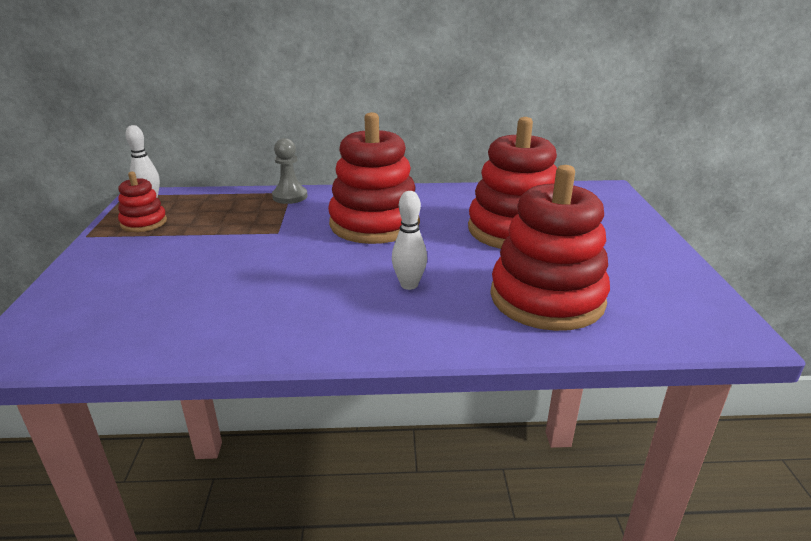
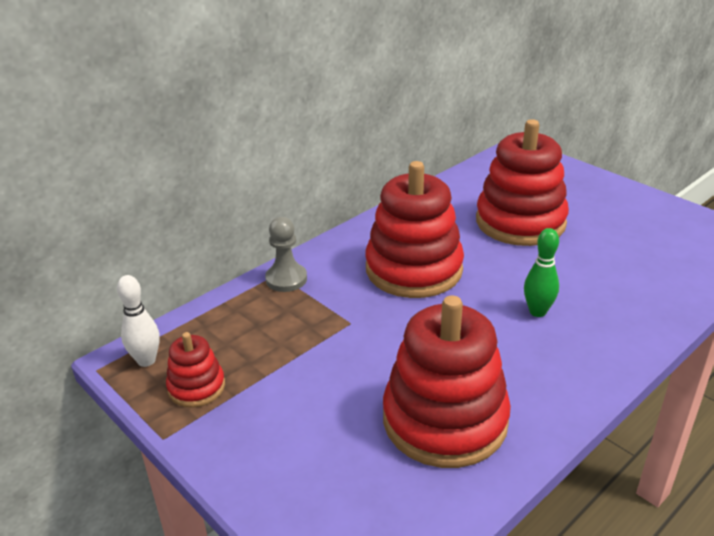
camera: 40 degrees left, 5 degrees up
white bowling pin [392,191,427,290] -> green bowling pin [524,228,559,317]
red stacking toy [490,165,610,331] -> red stacking toy moved to [383,295,511,468]

